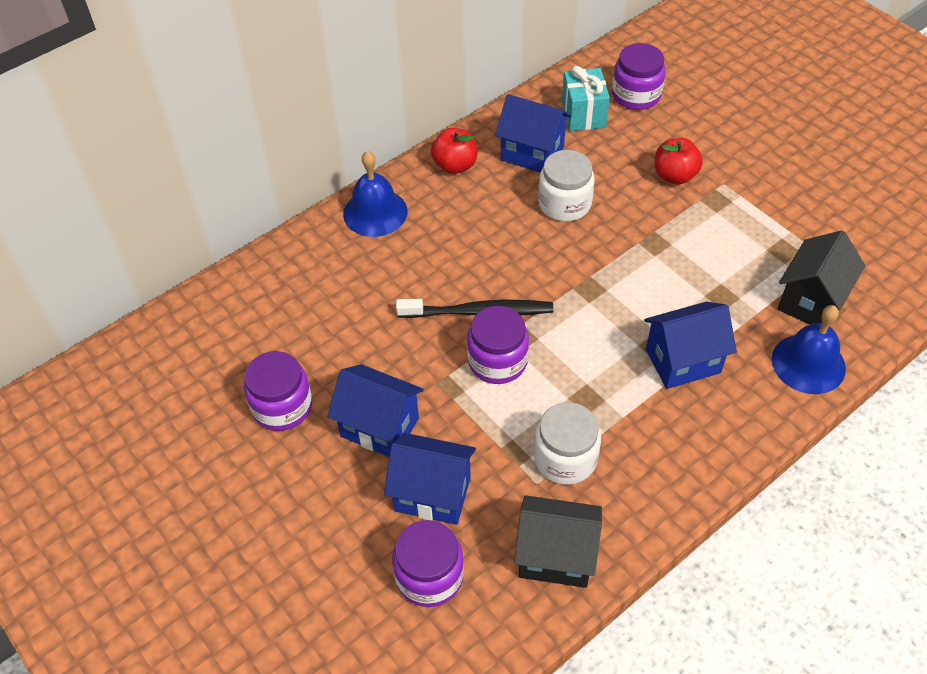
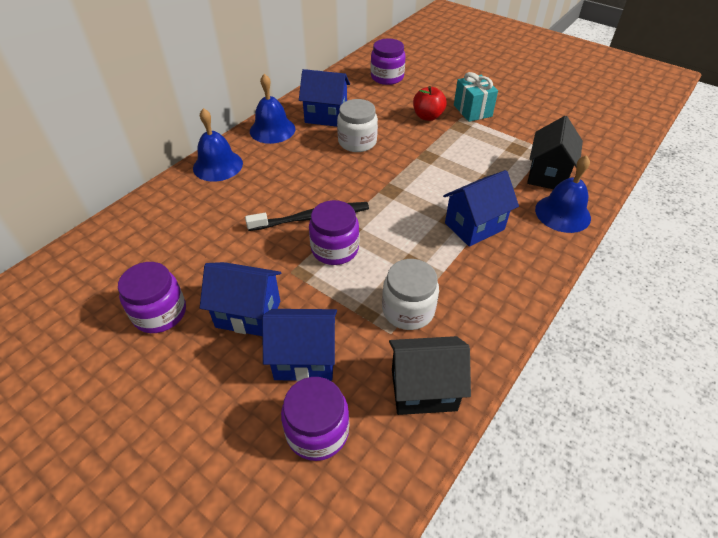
camera: 15 degrees left, 5 degrees down
red apple [431,128,477,174] -> blue bell [250,74,295,144]
turquoise gift [562,66,610,131] -> turquoise gift moved to [454,72,498,122]

